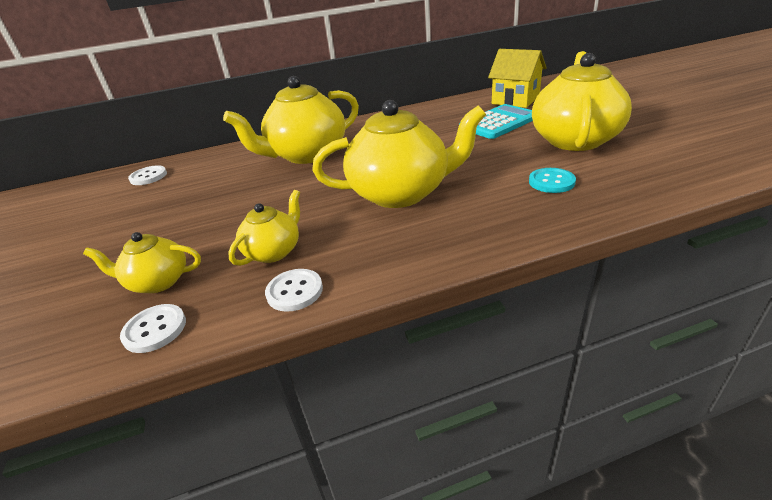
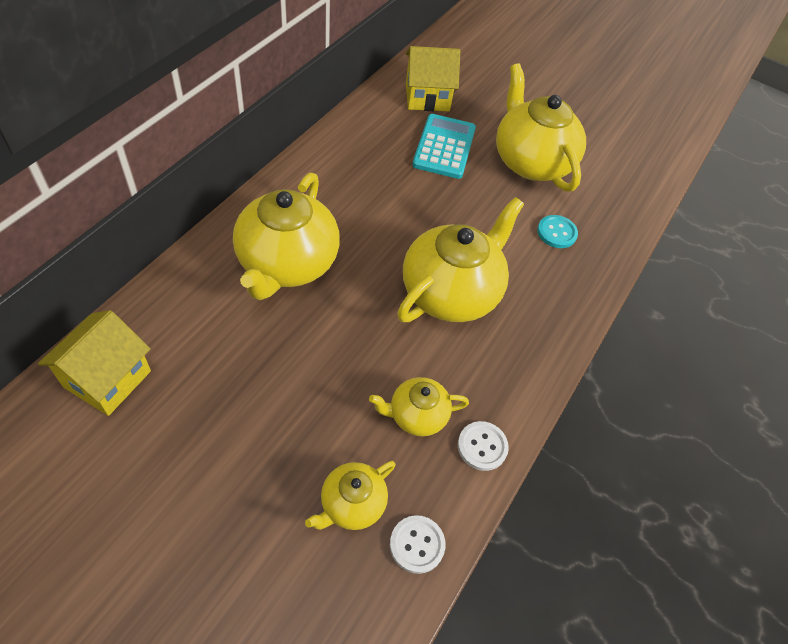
camera: 50 degrees left, 20 degrees up
white button [128,165,167,185] -> yellow house [38,310,151,416]
yellow teapot [228,190,300,266] -> yellow teapot turned 90 degrees counterclockwise [369,377,469,436]

